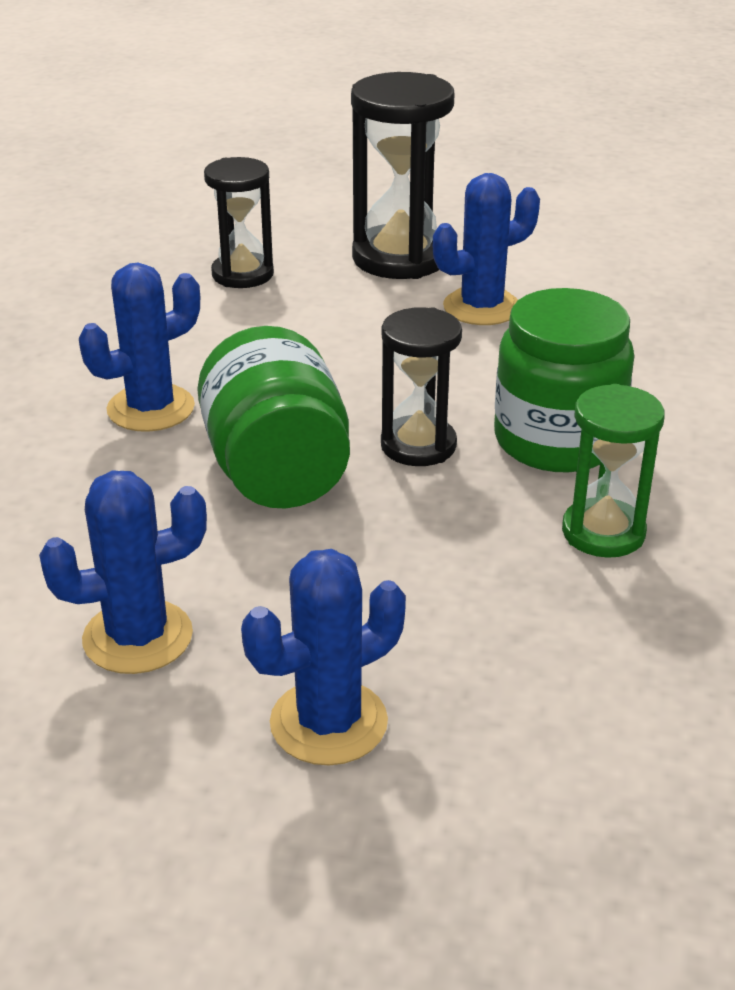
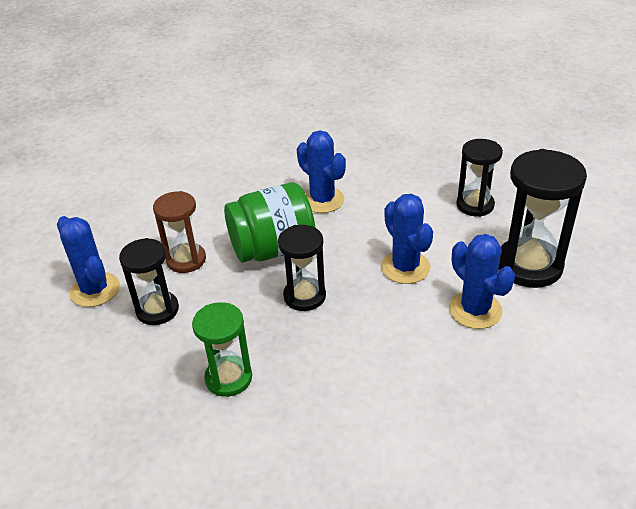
camera: 85 degrees right, 5 degrees up
blue cactus [39,471,207,674] -> blue cactus moved to [381,194,433,284]
green jar [494,288,634,472] -> none
none -> black hourglass [119,238,179,325]
none -> brown hourglass [153,191,206,273]

